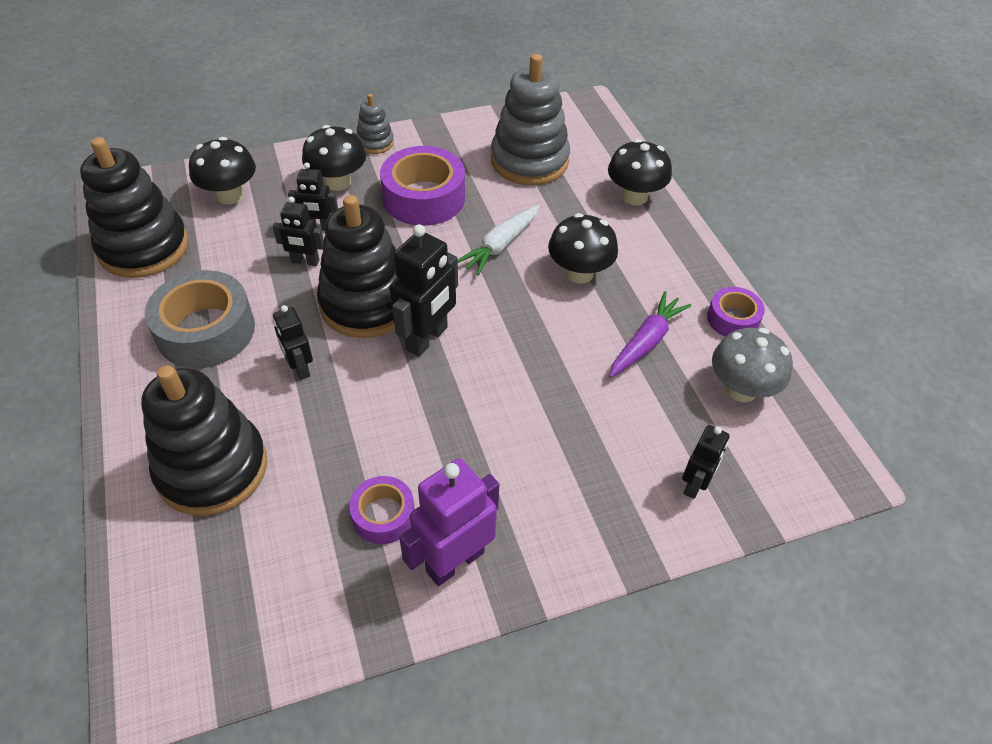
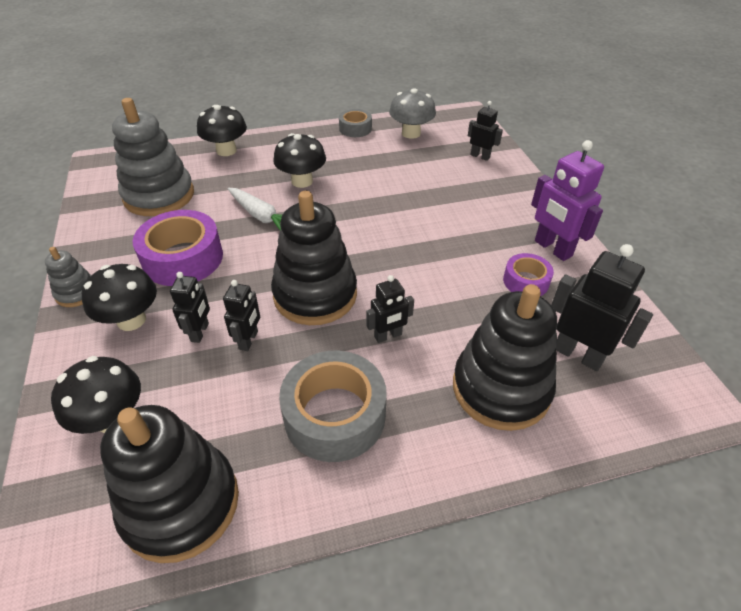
camera: 85 degrees left, 5 degrees down
black robot [389,224,458,357] -> black robot moved to [551,244,653,371]
purple carrot [609,291,692,377] -> none
purple tape [707,287,765,337] -> grey tape [339,109,372,137]

